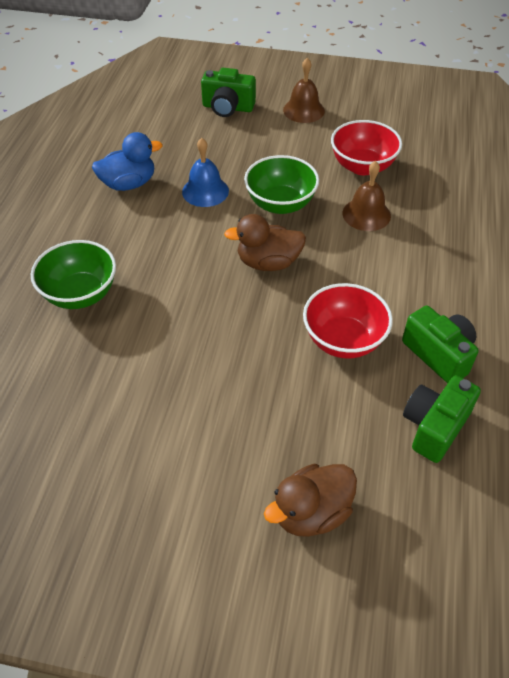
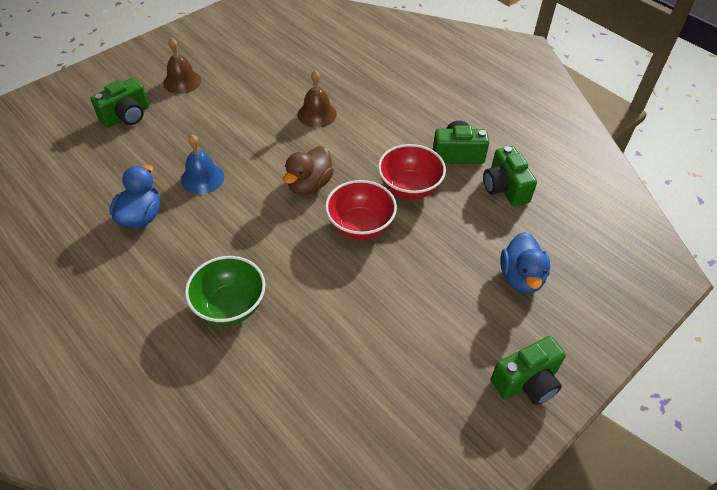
camera: 55 degrees left, 0 degrees up
green bowl [244,155,319,214] -> none
brown duck [264,464,357,537] -> blue duck [500,232,550,294]
red bowl [331,120,402,175] -> red bowl moved to [325,180,397,240]
none -> green camera [491,336,566,405]

